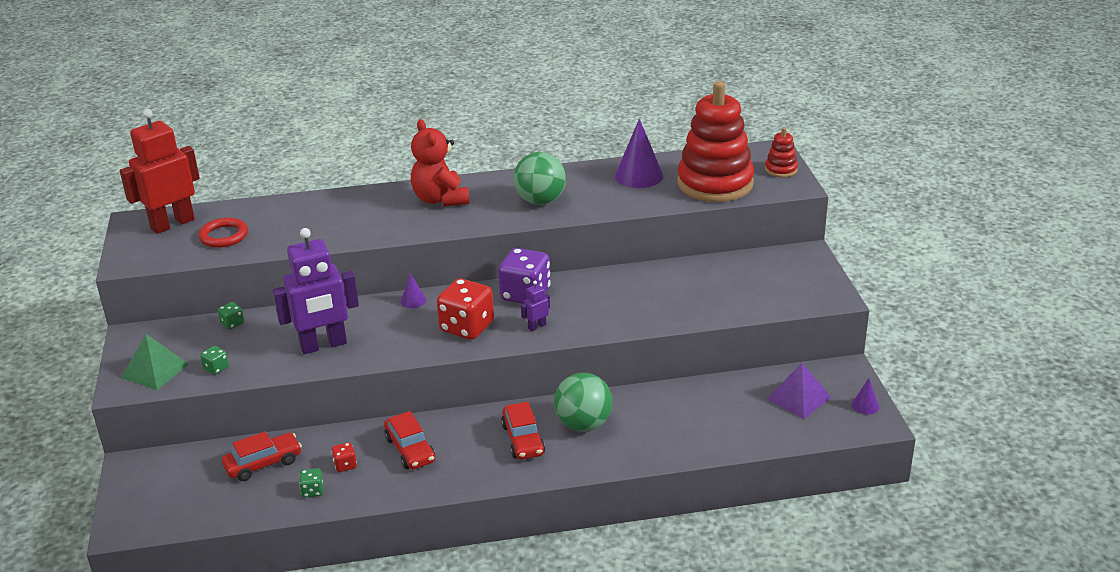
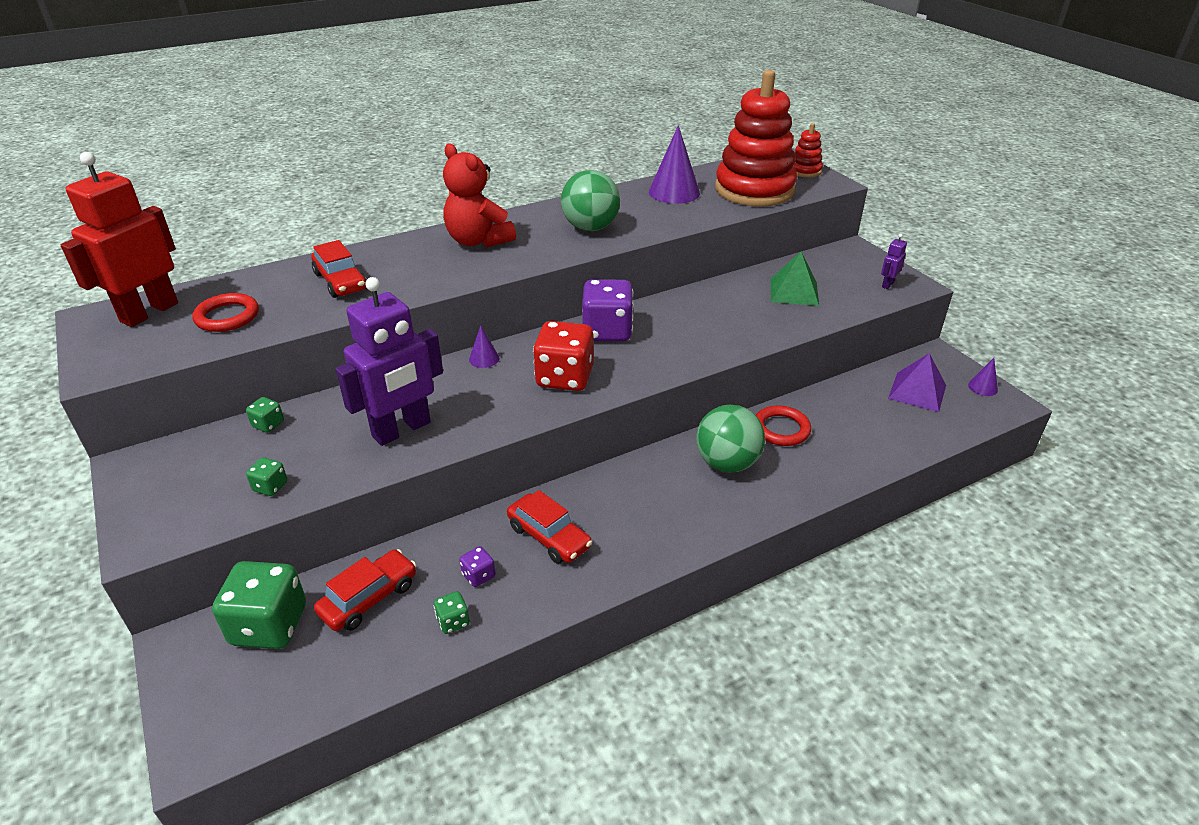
camera: 20 degrees left, 5 degrees up
green pyramid [121,334,189,390] -> green pyramid moved to [771,252,819,306]
red dice [331,442,357,472] -> purple dice [459,546,495,587]
red car [501,402,545,460] -> red car moved to [311,240,367,298]
purple robot [521,281,550,331] -> purple robot moved to [881,234,907,289]
none -> green dice [212,561,306,649]
none -> red ring [756,405,811,446]

